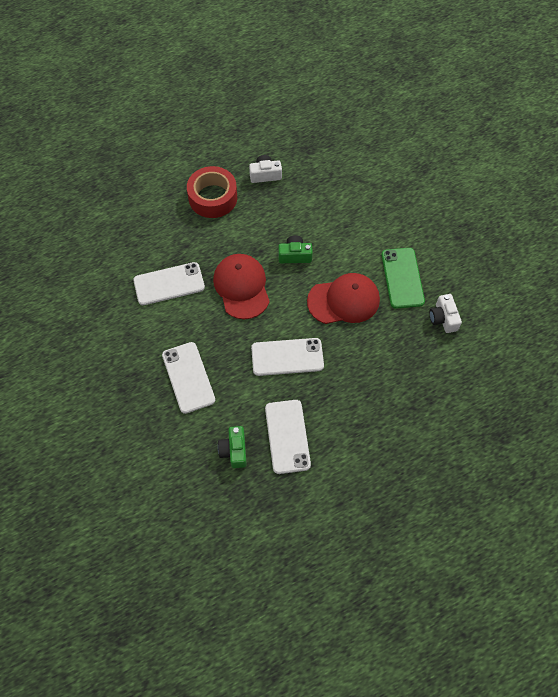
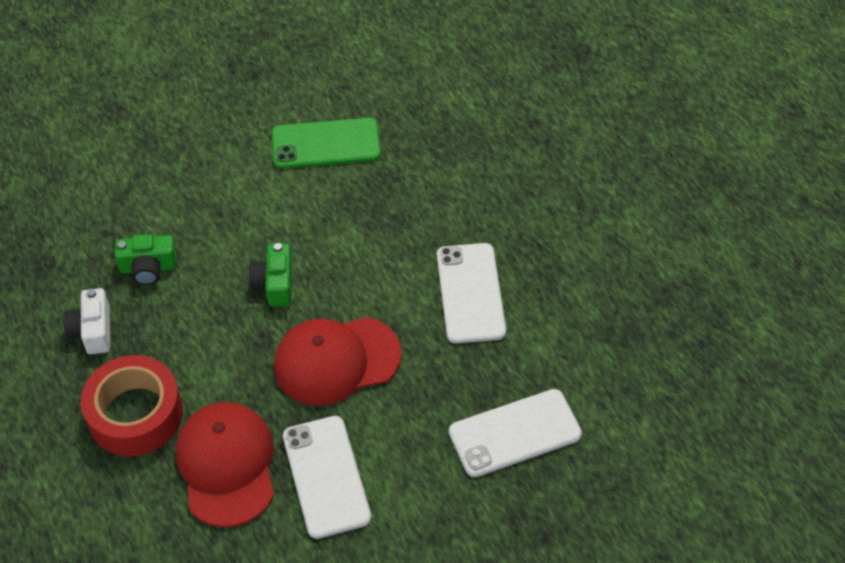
camera: 90 degrees left, 10 degrees down
green camera [218,426,247,468] -> green camera moved to [115,234,177,285]
white phone [265,400,311,474] -> none
red cap [307,273,380,324] -> red cap moved to [176,402,274,527]
white camera [429,294,462,333] -> none

